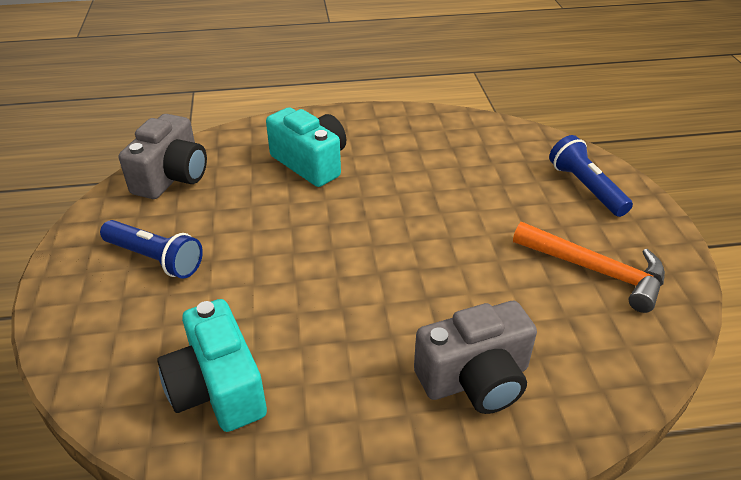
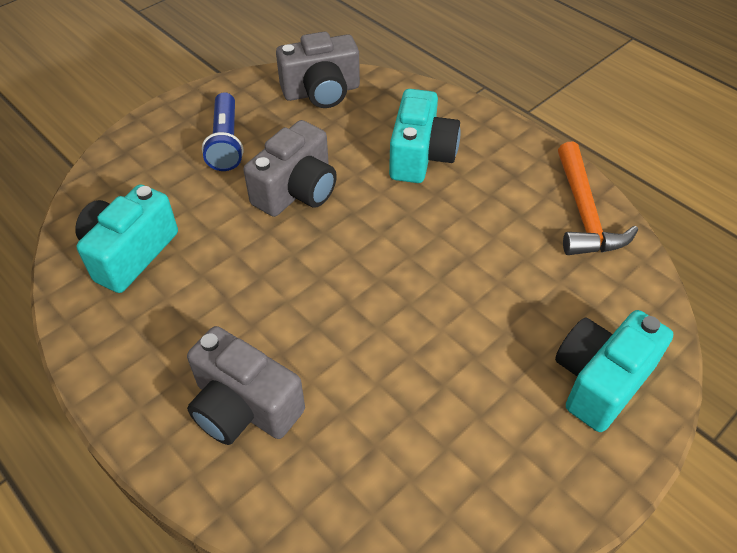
camera: 55 degrees right, 10 degrees up
orange hammer [513,222,665,313] -> orange hammer moved to [558,142,638,255]
blue flashlight [549,135,633,217] -> turquoise camera [555,310,673,432]
none -> grey camera [243,120,337,217]

